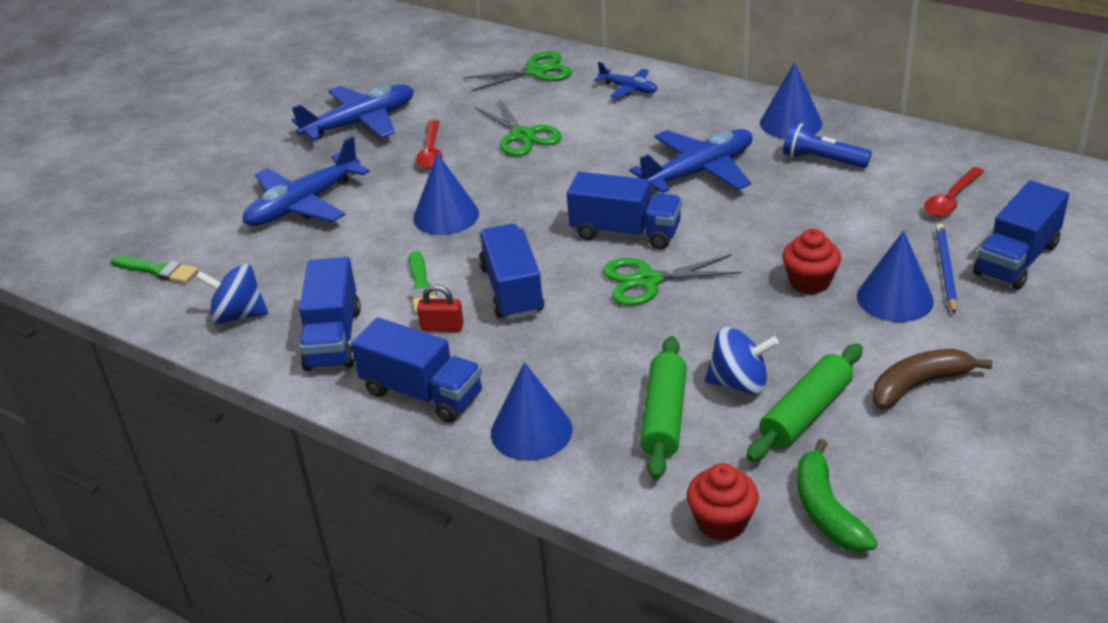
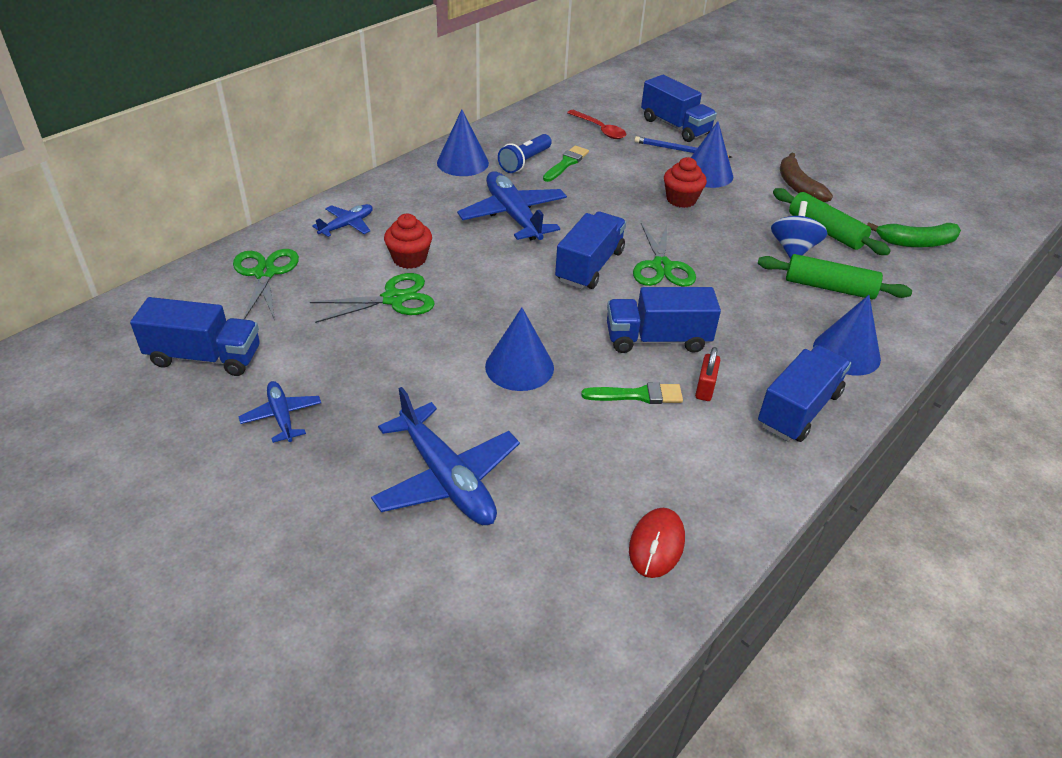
camera: 85 degrees left, 5 degrees up
green brush [111,256,198,283] -> green brush moved to [543,145,589,182]
blue spinning top [196,264,268,324] -> red mouse [629,508,685,578]
blue plane [292,85,414,140] -> blue plane [238,381,321,443], size x0.54
blue truck [299,257,361,371] -> blue truck moved to [130,297,260,376]
red spoon [416,120,443,169] -> none
red cupcake [687,463,759,541] -> red cupcake moved to [384,214,432,269]

